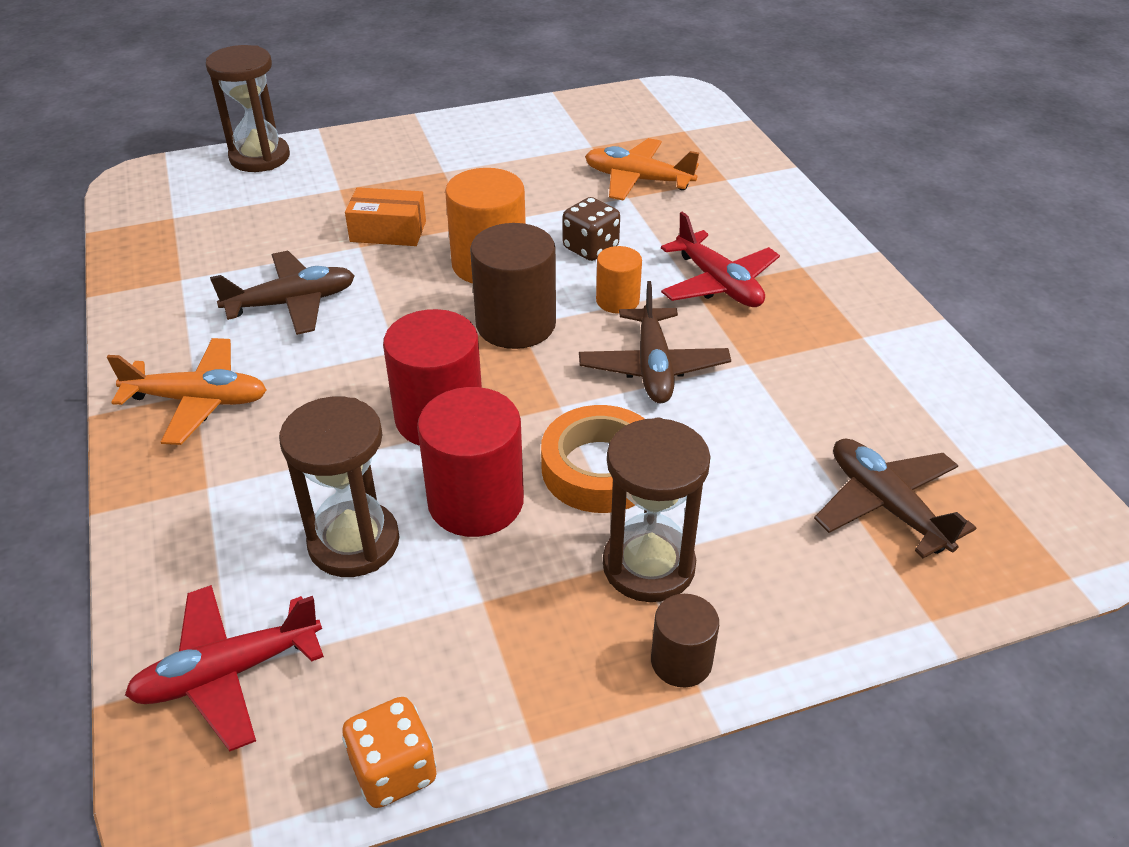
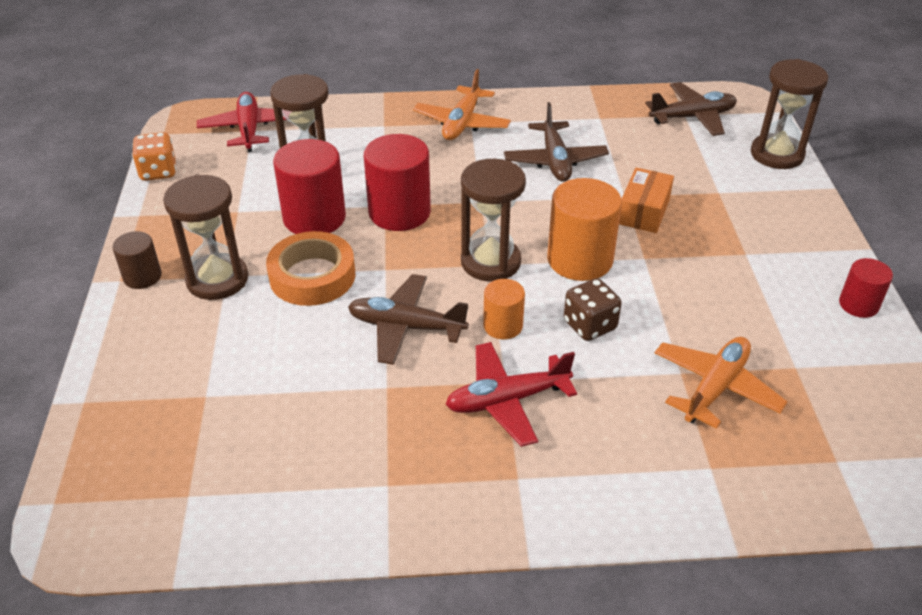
camera: 105 degrees right, 0 degrees up
brown cylinder [470,223,556,349] -> brown hourglass [461,159,526,282]
brown plane [814,438,976,558] -> brown plane moved to [645,82,737,136]
none -> red cylinder [839,258,893,318]

